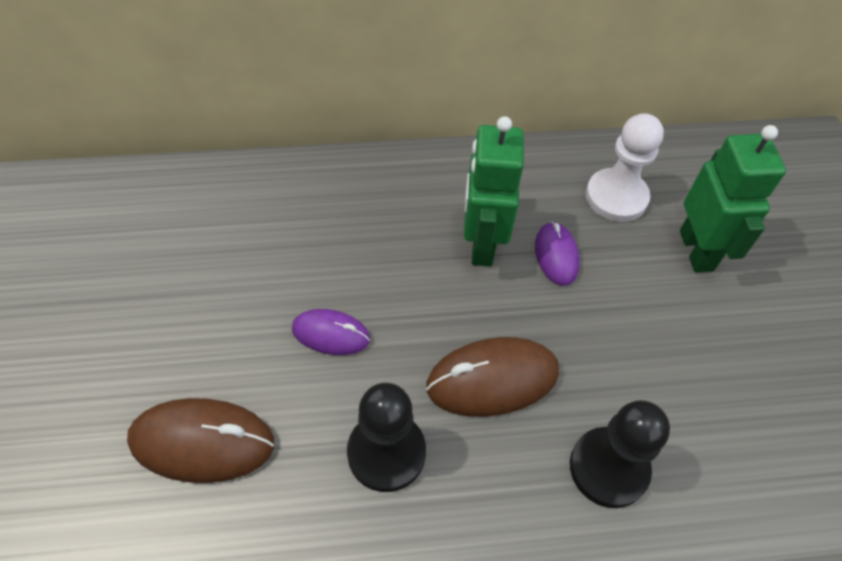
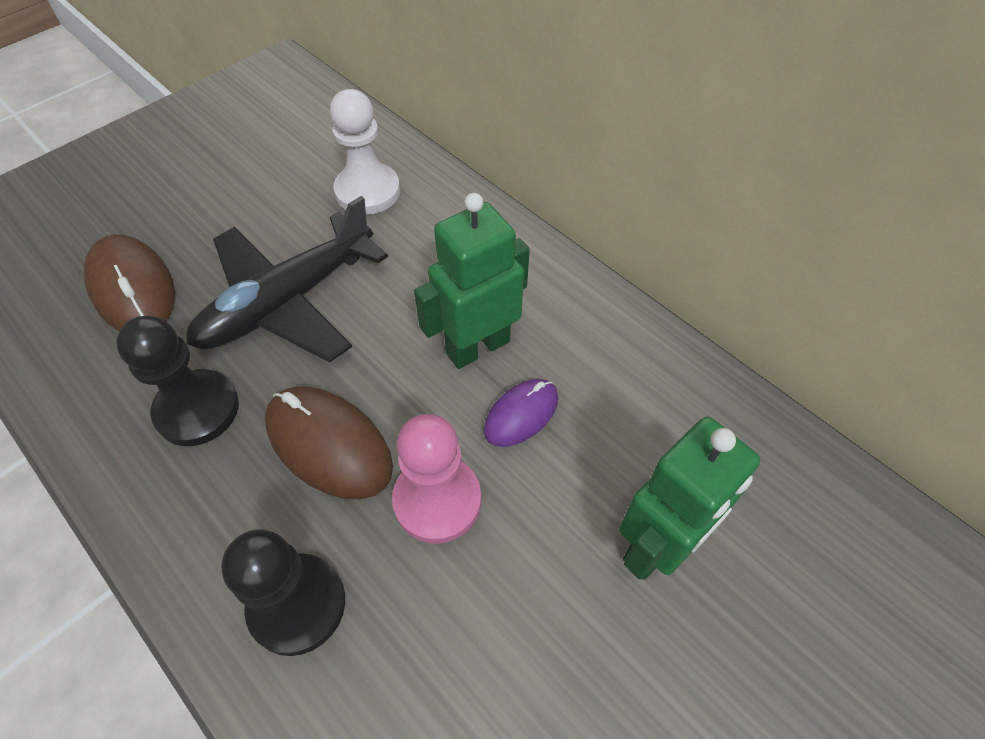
camera: 55 degrees right, 0 degrees up
purple mouse [292,309,370,355] -> black plane [186,196,388,362]
white pawn [586,113,664,222] -> white pawn moved to [330,89,400,215]
none -> pink pawn [392,414,482,544]

